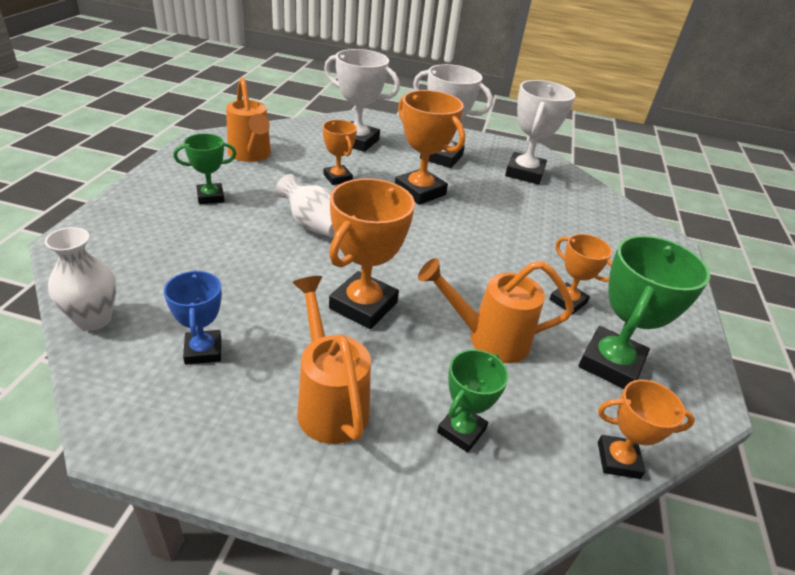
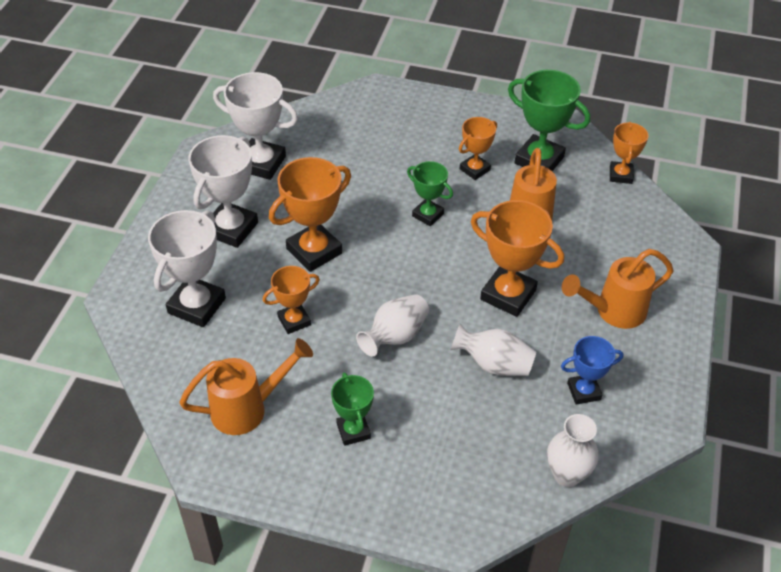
camera: 85 degrees left, 10 degrees up
green trophy [437,349,509,452] -> green trophy moved to [407,161,453,226]
none -> white vase [451,324,536,376]

